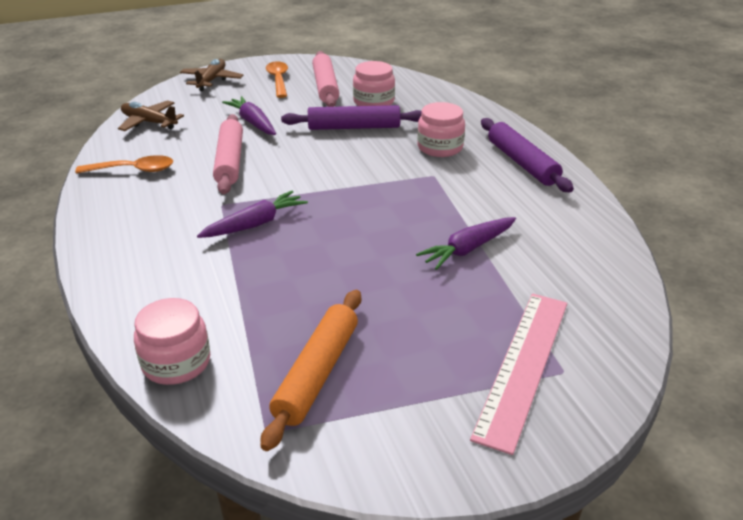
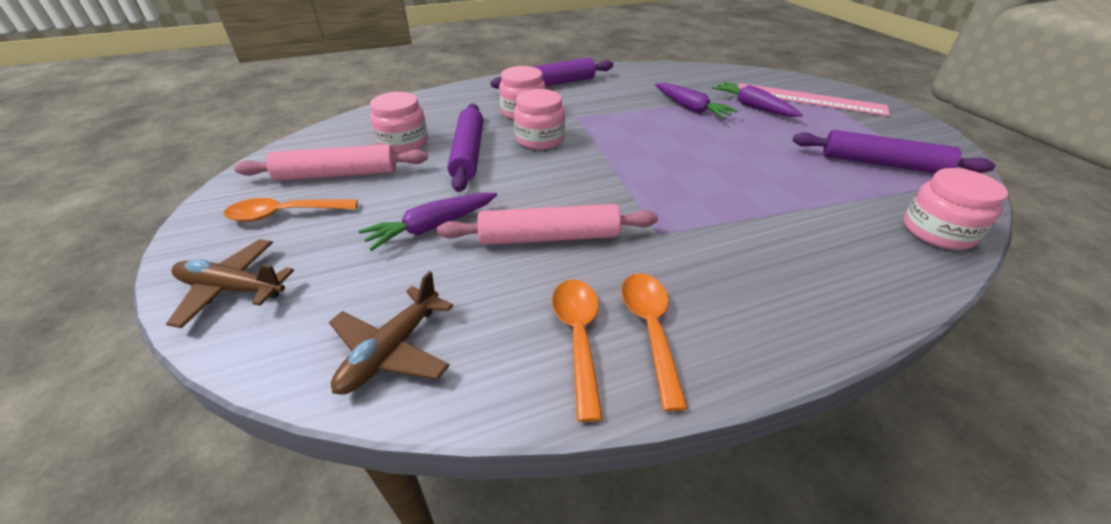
camera: 90 degrees left, 5 degrees up
purple carrot [197,190,308,238] -> purple carrot moved to [711,82,803,117]
orange rolling pin [261,290,361,451] -> purple rolling pin [793,130,996,173]
none -> pink jar [514,89,565,150]
none -> orange spoon [621,273,688,411]

